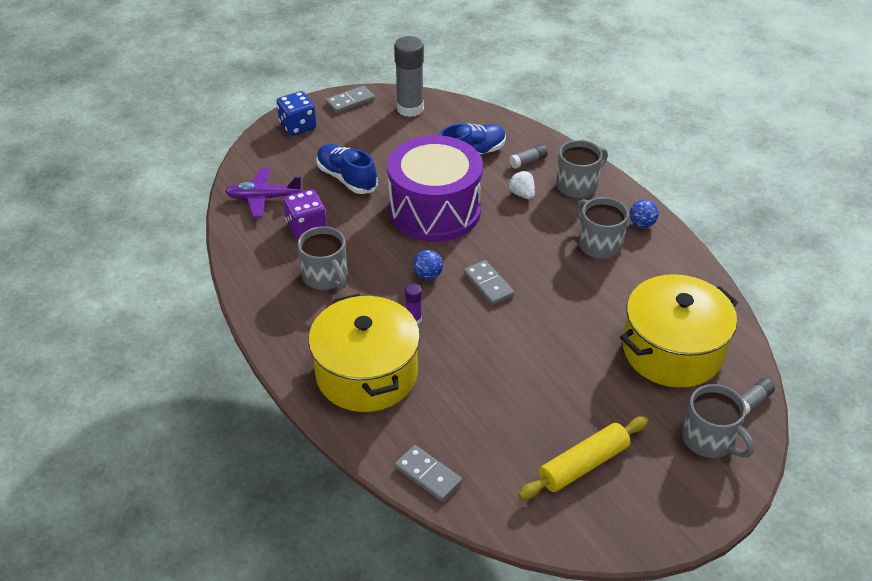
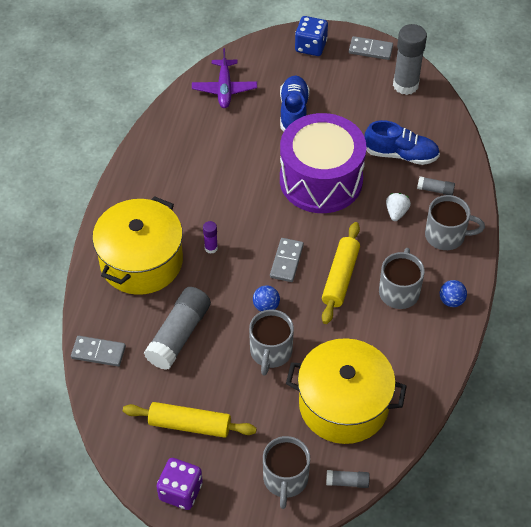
camera: 45 degrees right, 10 degrees up
purple plane [225,168,303,218] -> purple plane turned 135 degrees counterclockwise [192,48,257,108]
purple dice [284,189,327,239] -> purple dice moved to [156,458,203,510]
grey mug [298,226,347,290] -> grey mug moved to [249,309,294,376]
grey domino [395,445,462,502] -> grey domino turned 75 degrees counterclockwise [71,336,126,367]
blue ball [413,250,443,280] -> blue ball moved to [253,285,280,311]
none -> grey glue stick [144,287,211,370]
none -> yellow rolling pin [322,222,360,324]

